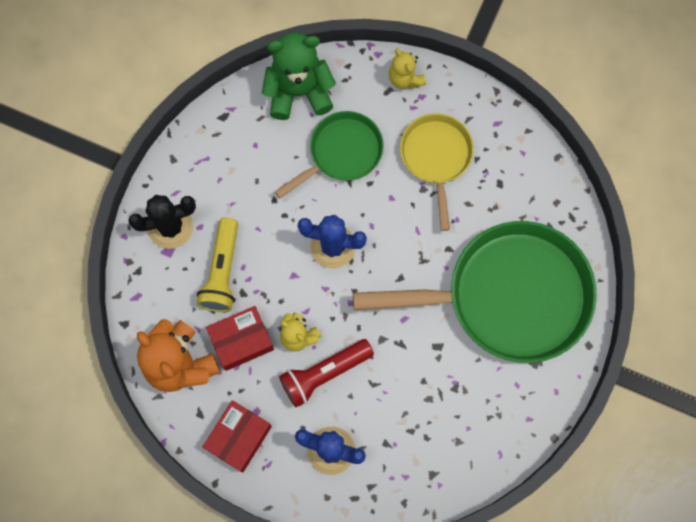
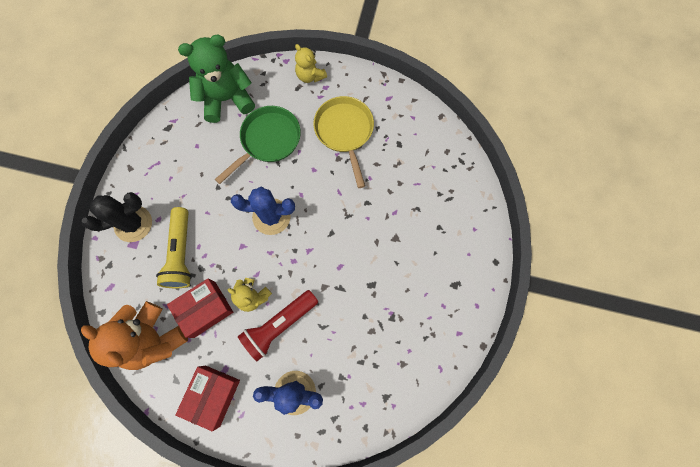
camera: 10 degrees left, 0 degrees up
green pan [353,221,597,363] -> none

